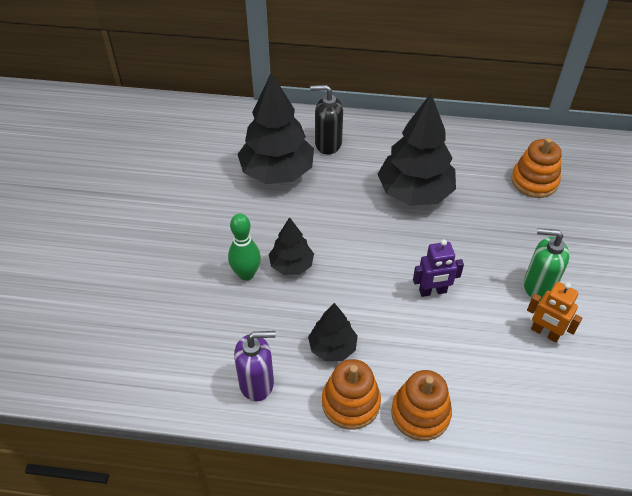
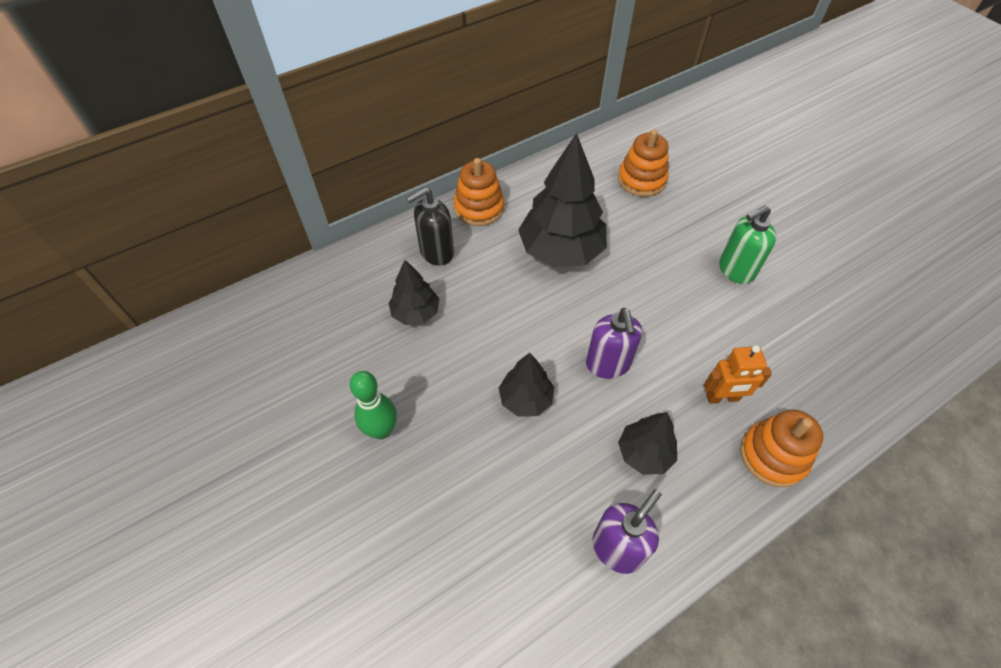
camera: 40 degrees left, 5 degrees up
green bowling pin [228,214,261,281] -> green bowling pin moved to [350,371,397,439]
black tree [237,72,314,184] -> black tree [389,260,440,325], size x0.54
orange stacking toy [322,359,381,430] -> orange stacking toy moved to [454,158,504,226]
purple robot [413,239,464,297] -> none
orange robot [527,282,582,342] -> orange robot moved to [704,345,772,404]
none -> purple soap dispenser [586,308,642,379]

